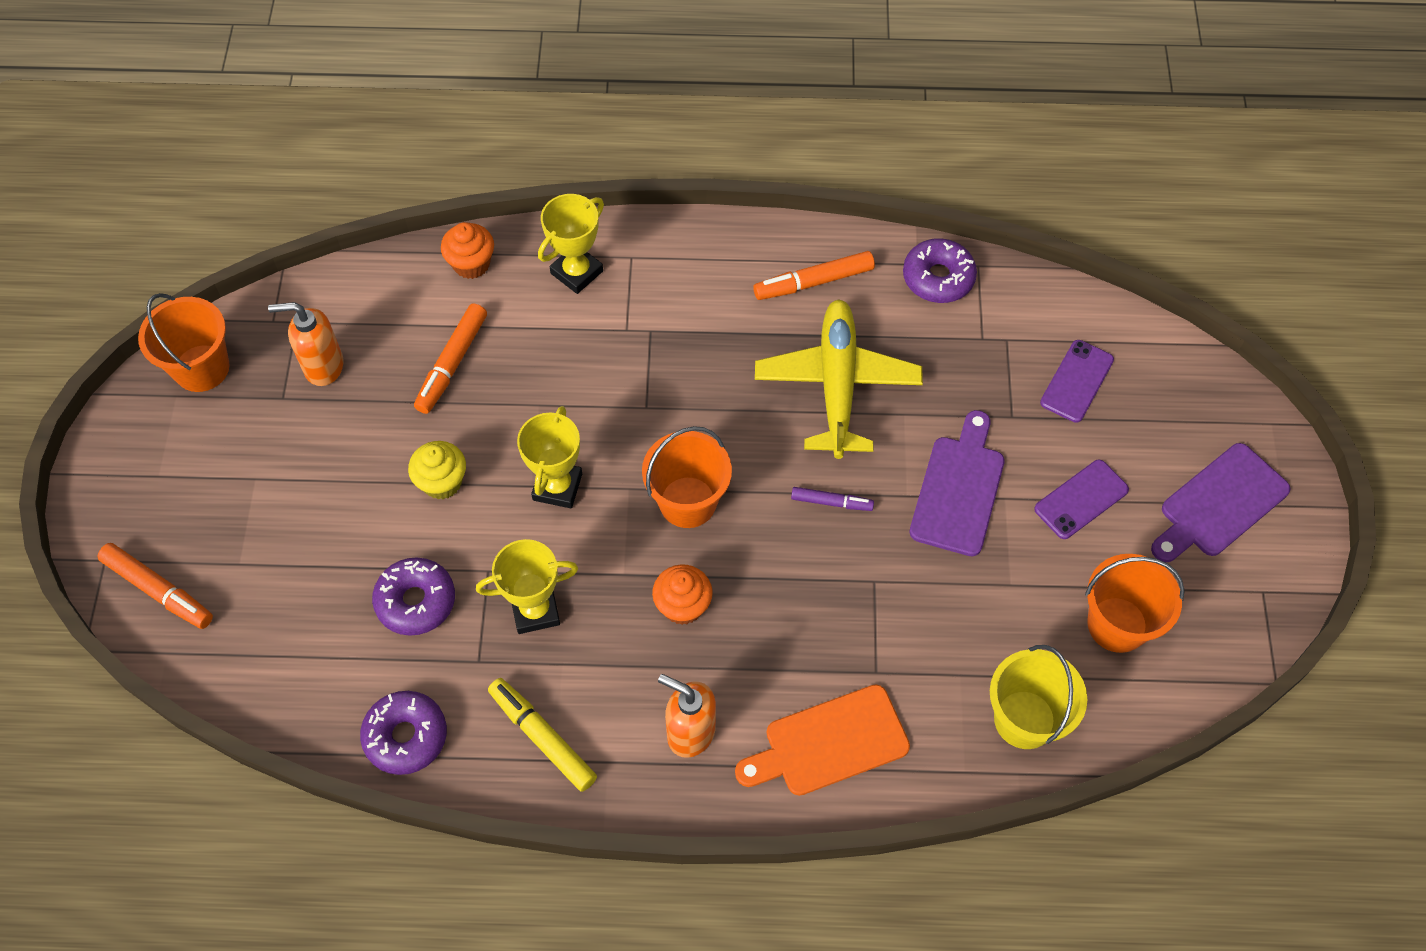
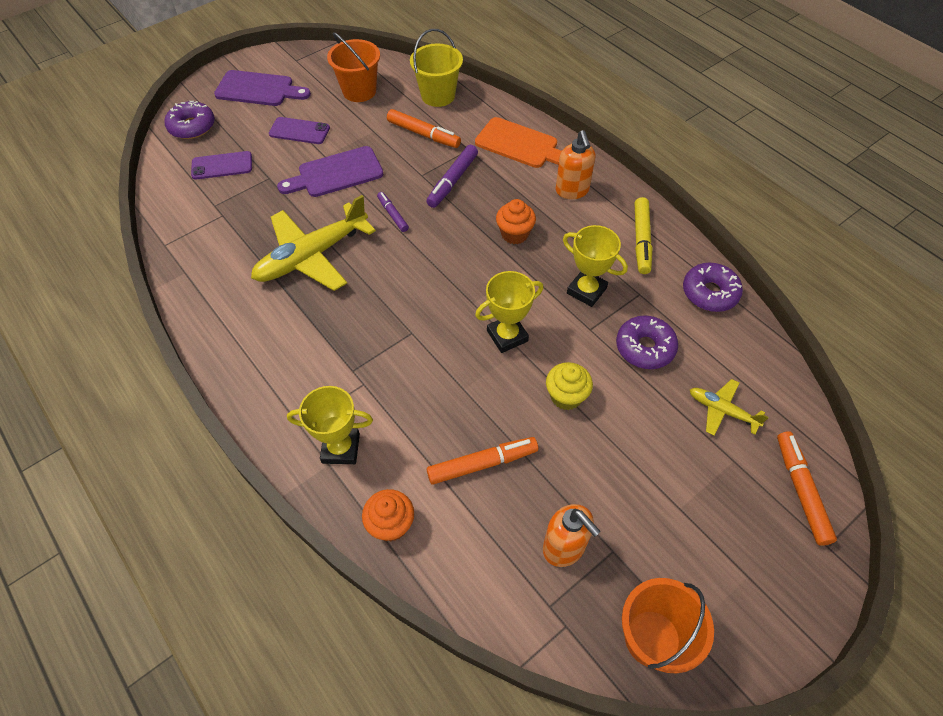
camera: 130 degrees left, 5 degrees down
orange bucket [642,426,732,528] -> none
orange marker [753,251,875,300] -> orange marker moved to [387,109,461,148]
purple donut [903,238,977,303] -> purple donut moved to [165,101,215,139]
none -> purple marker [426,145,478,208]
none -> yellow plane [690,379,769,436]

